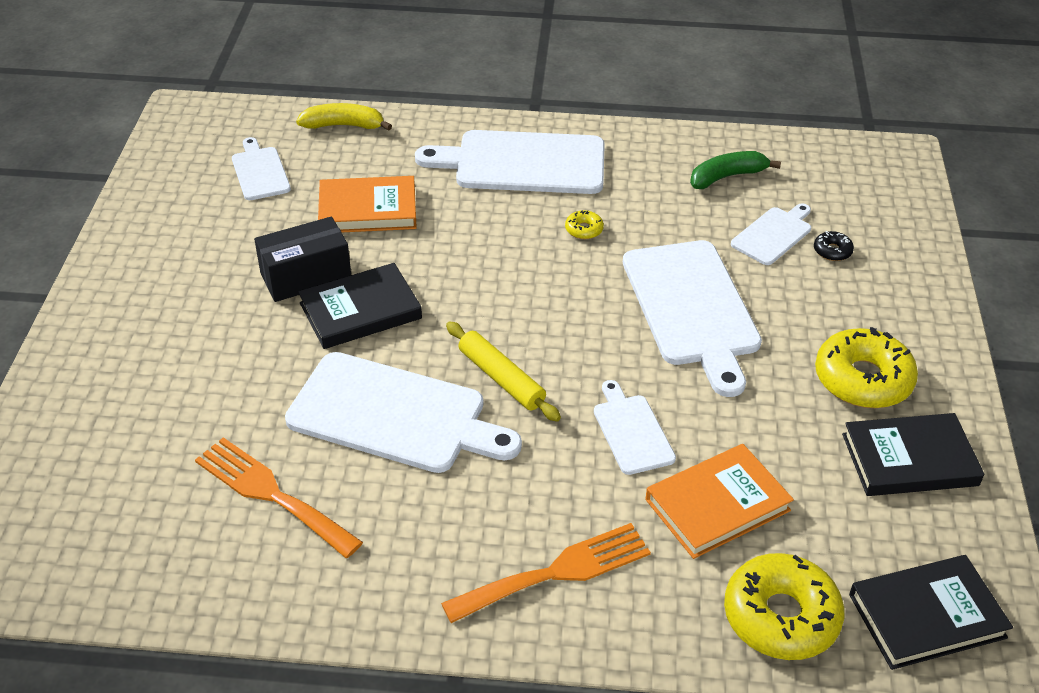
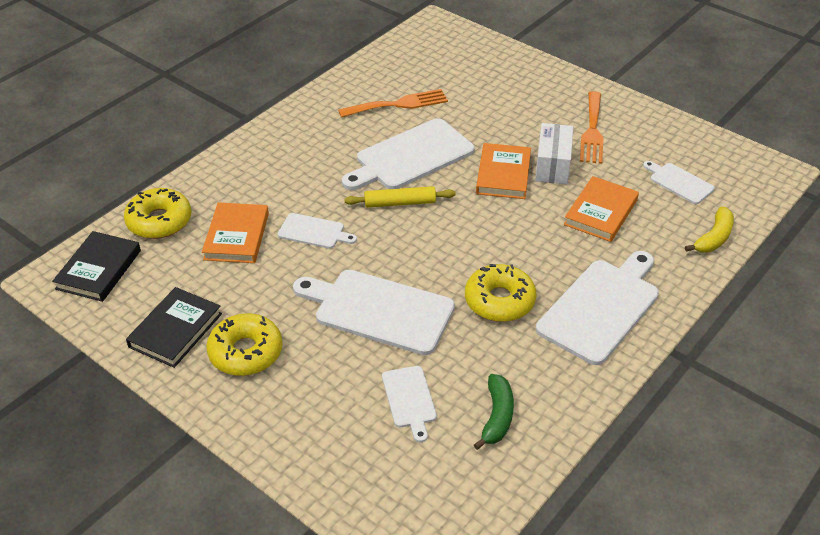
camera: 125 degrees right, 0 degrees up
white cutting board [232,137,291,200] -> white cutting board turned 150 degrees counterclockwise [643,161,715,204]
black box [254,217,351,302] -> white box [535,123,573,184]
black book [298,263,422,349] -> orange book [476,143,531,199]
orange fork [441,523,651,623] -> orange fork moved to [580,91,603,164]
yellow donut [565,210,604,239] -> yellow donut [465,264,537,322], size x2.28
black donut [814,231,854,261] -> none

